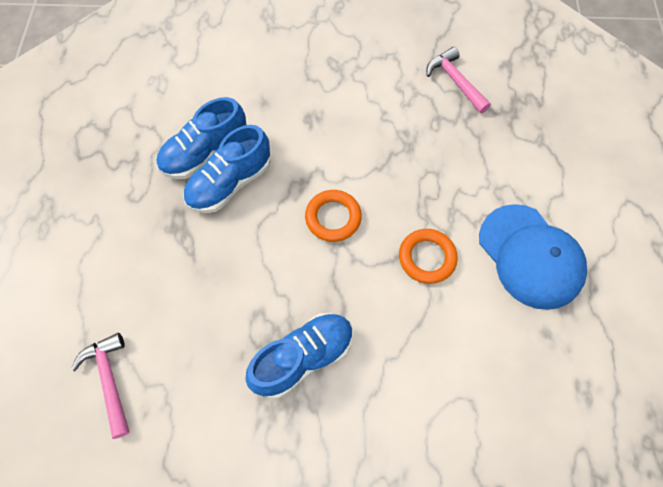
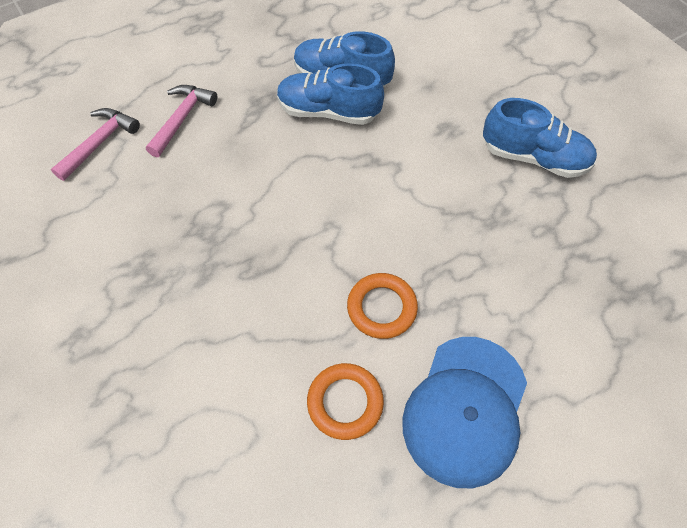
camera: 55 degrees right, 5 degrees down
blue shoe [245,313,353,399] -> blue shoe moved to [483,98,597,178]
orange ring [305,190,362,242] -> orange ring moved to [307,363,384,440]
pink hammer [427,47,491,113] -> pink hammer moved to [146,85,217,157]

